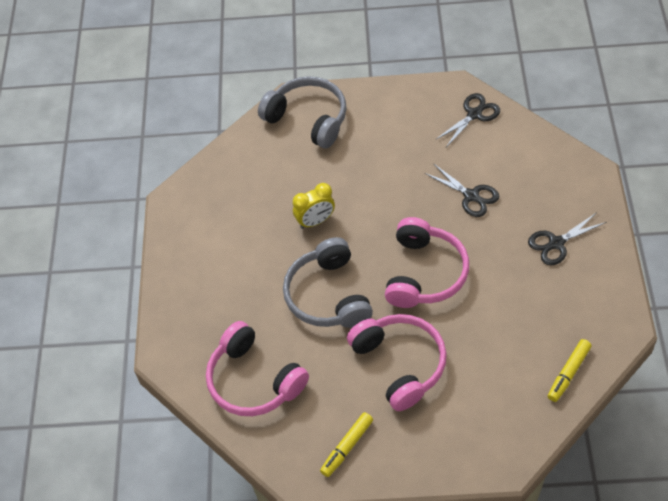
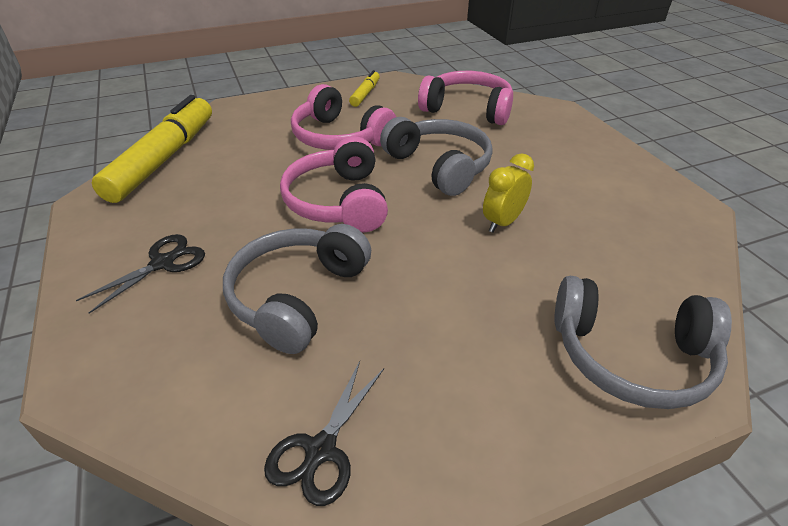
camera: 155 degrees right, 15 degrees down
black scissors [424,163,499,217] -> grey headphones [223,224,371,354]
yellow marker [548,339,591,402] -> yellow marker [92,95,212,203], size x2.14

